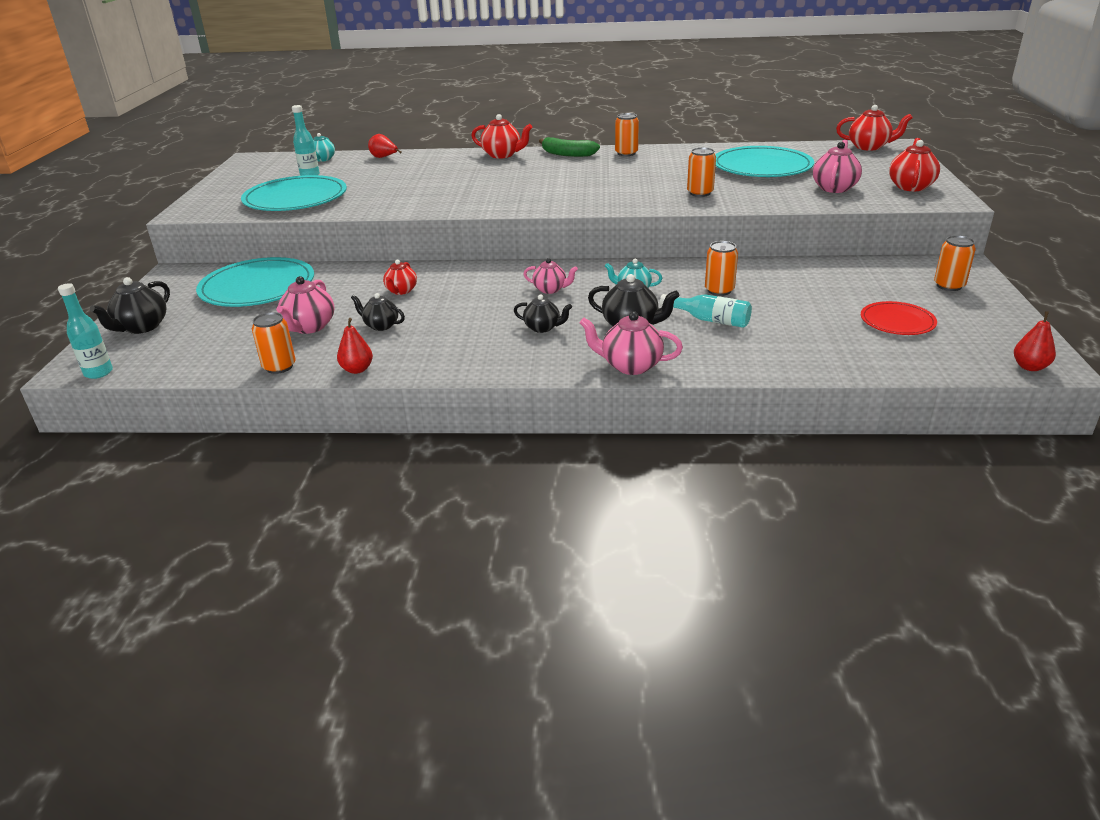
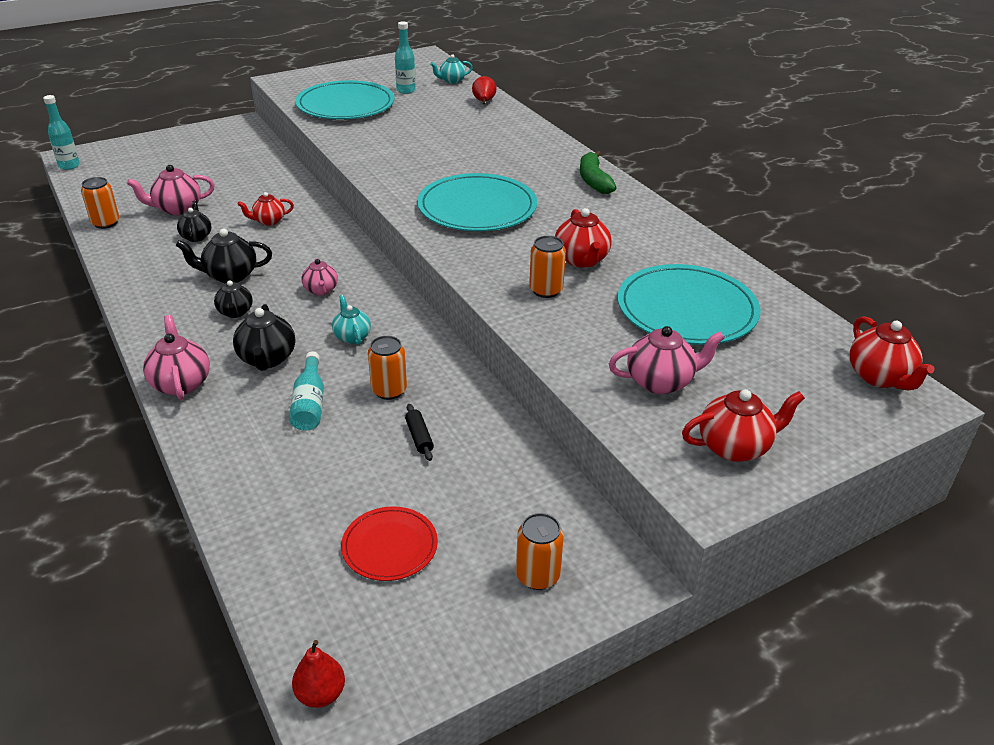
camera: 55 degrees right, 5 degrees up
black teapot [90,277,170,334] -> black teapot moved to [176,229,272,283]
turquoise plate [196,257,314,307] -> turquoise plate moved to [417,173,537,231]
red pear [337,318,373,374] -> none
red teapot [471,114,532,159] -> red teapot moved to [555,208,612,268]
orange can [615,113,639,156] -> none
none -> black rolling pin [405,404,434,461]

